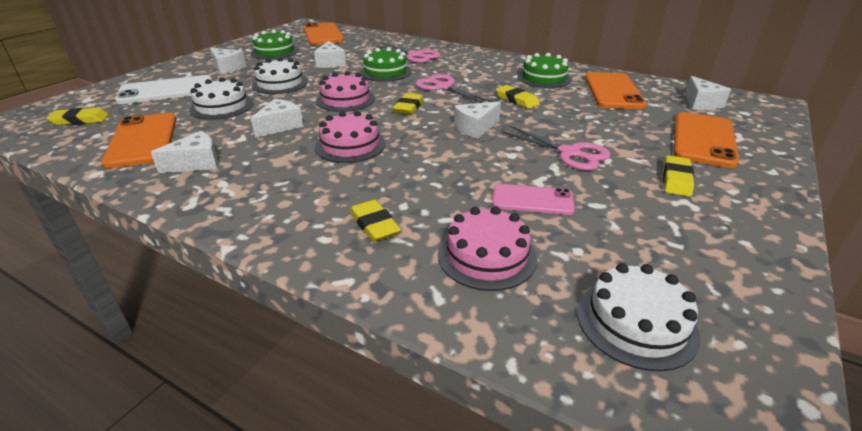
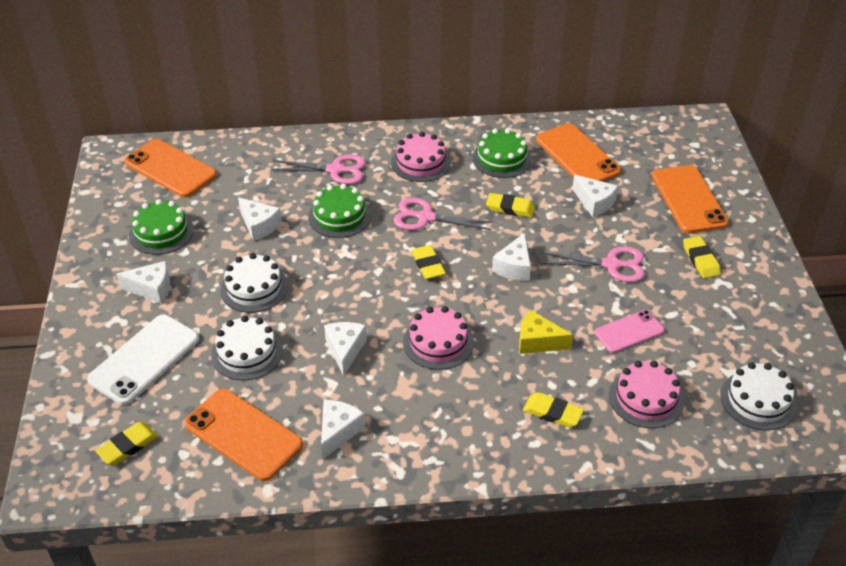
camera: 35 degrees left, 10 degrees up
pink cake [316,71,375,112] -> pink cake moved to [391,132,451,182]
white cheese [685,76,731,110] -> white cheese moved to [572,175,618,217]
none -> yellow cheese [519,310,573,354]

